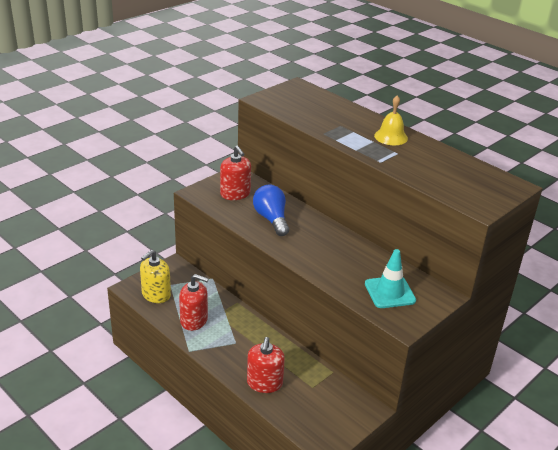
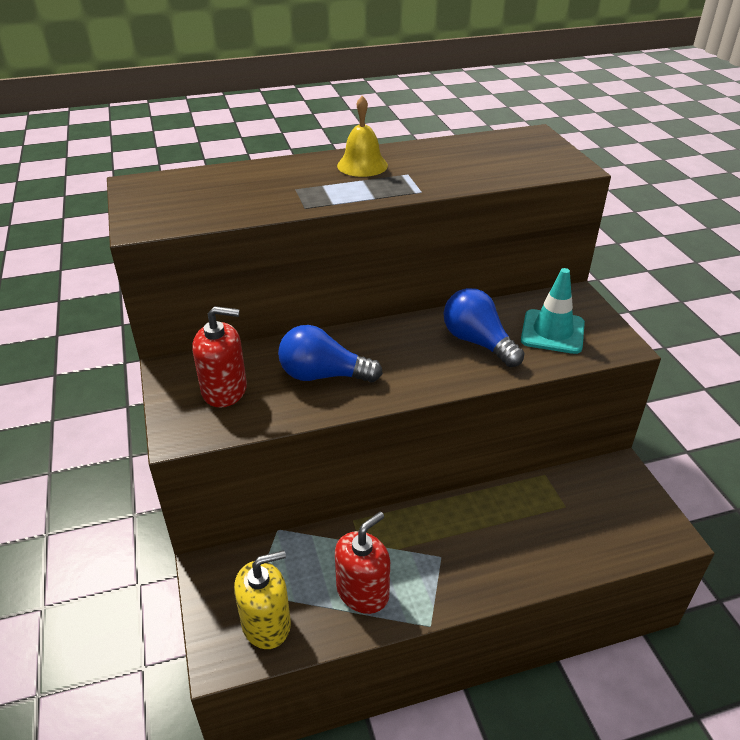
camera: 60 degrees left, 5 degrees up
yellow soap dispenser [140,250,171,303] -> yellow soap dispenser turned 90 degrees counterclockwise [234,550,291,649]
red soap dispenser [247,337,285,393] -> none
none -> blue light bulb [444,288,524,367]

